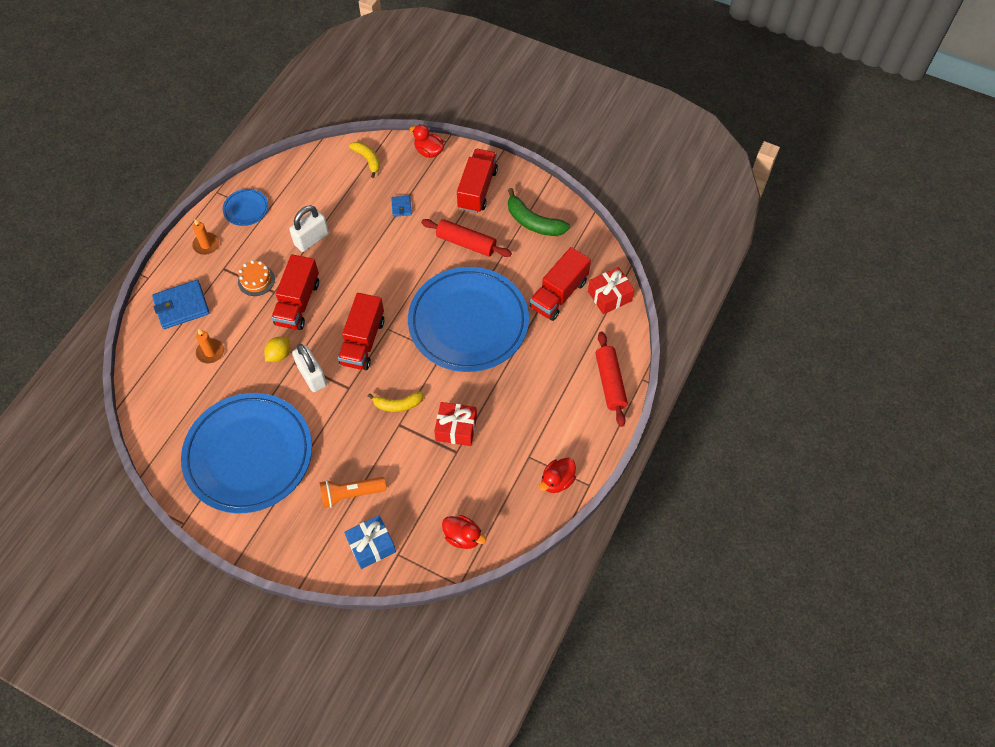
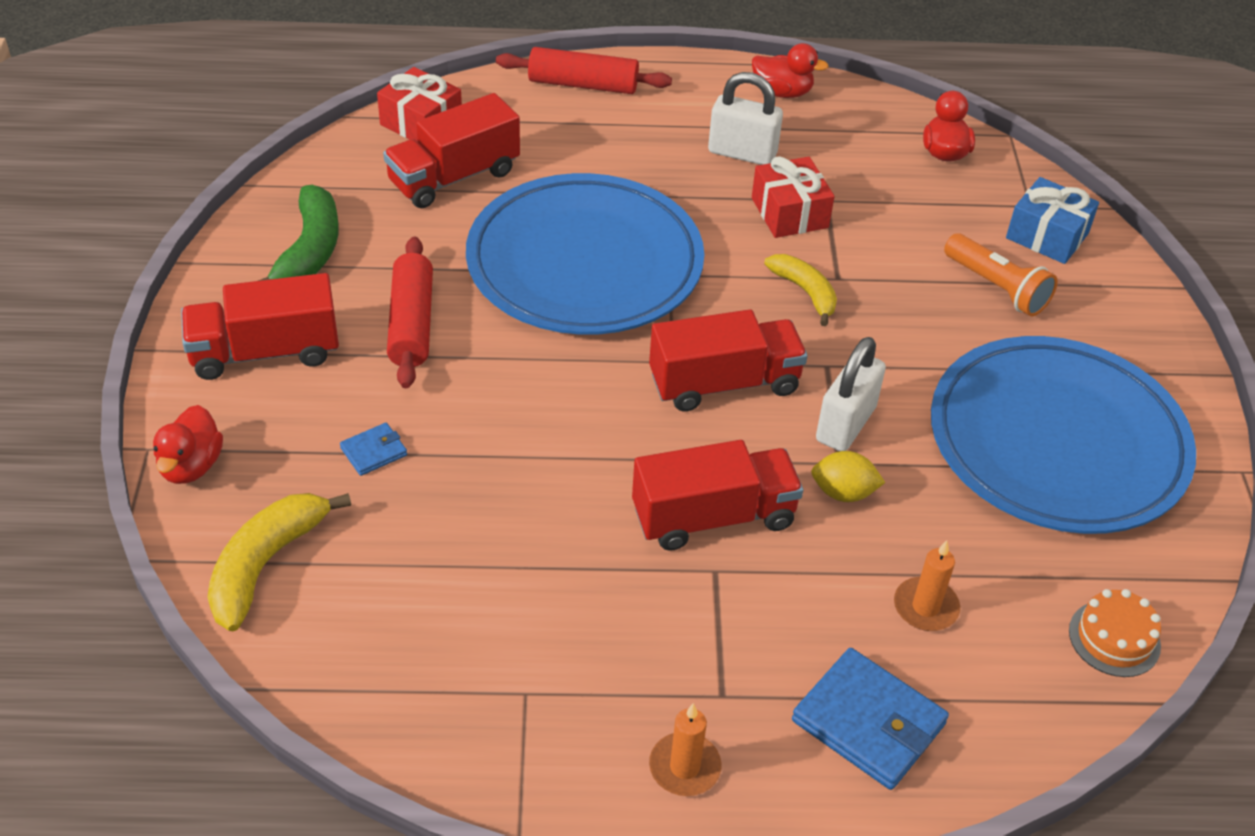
camera: 120 degrees left, 15 degrees down
blue plate [223,189,268,226] -> none
orange cake [238,260,275,296] -> orange cake moved to [1069,589,1161,677]
white padlock [289,205,329,252] -> white padlock moved to [708,72,783,165]
yellow banana [349,142,380,178] -> yellow banana [207,493,351,631], size x1.50
red truck [530,247,591,321] -> red truck turned 135 degrees clockwise [383,93,520,208]
red rolling pin [595,332,628,427] -> red rolling pin turned 45 degrees clockwise [496,47,672,94]

